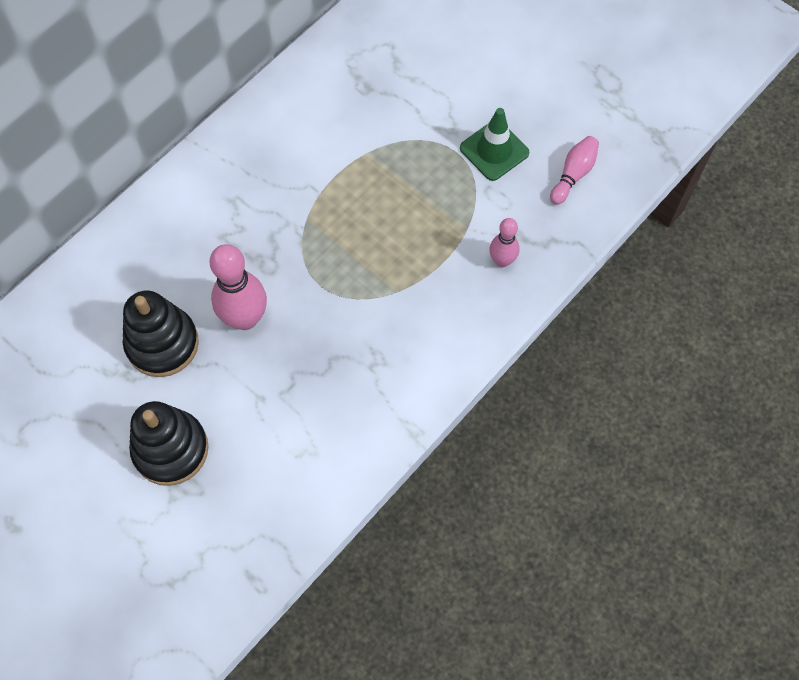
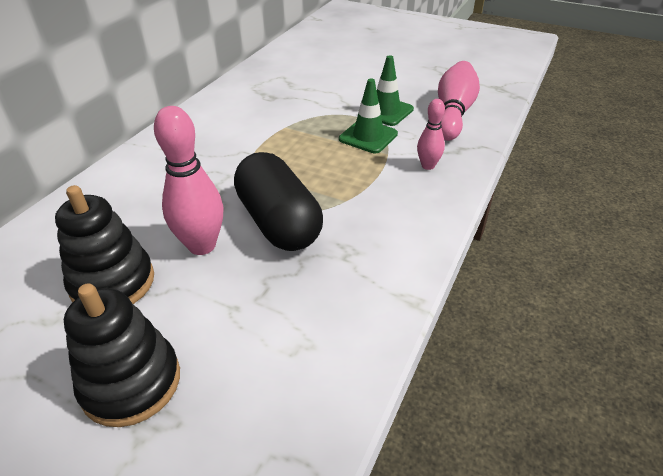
camera: 15 degrees left, 25 degrees down
pink bowling pin [550,136,599,205] -> pink bowling pin [438,61,480,141], size x1.76
none -> black capsule [234,152,323,251]
none -> green traffic cone [339,79,398,153]

